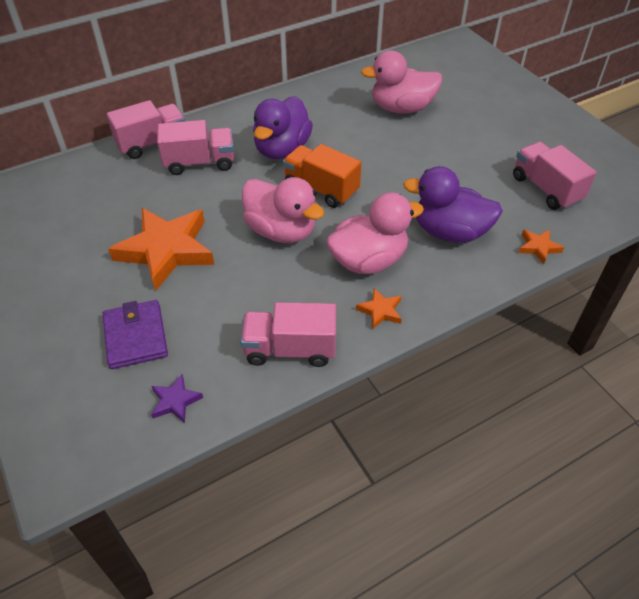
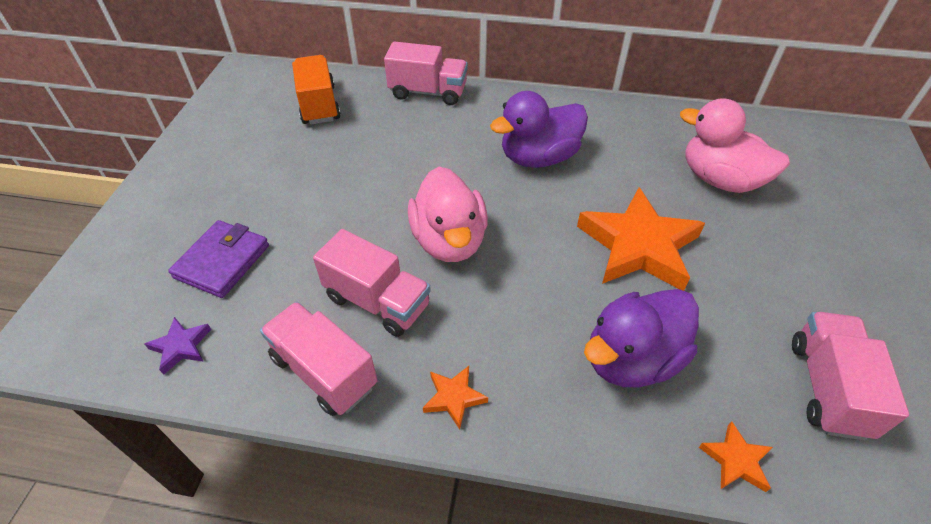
camera: 40 degrees right, 0 degrees up
orange star [108,208,214,291] -> orange star moved to [577,187,705,291]
pink truck [157,120,234,175] -> pink truck moved to [313,229,431,337]
orange truck [283,144,361,208] -> orange truck moved to [292,55,341,125]
pink duck [326,192,424,274] -> none
purple duck [403,166,503,243] -> purple duck turned 90 degrees counterclockwise [584,289,699,387]

